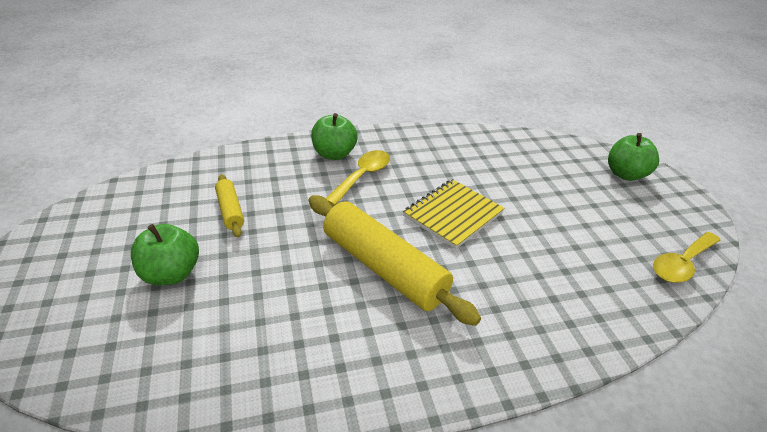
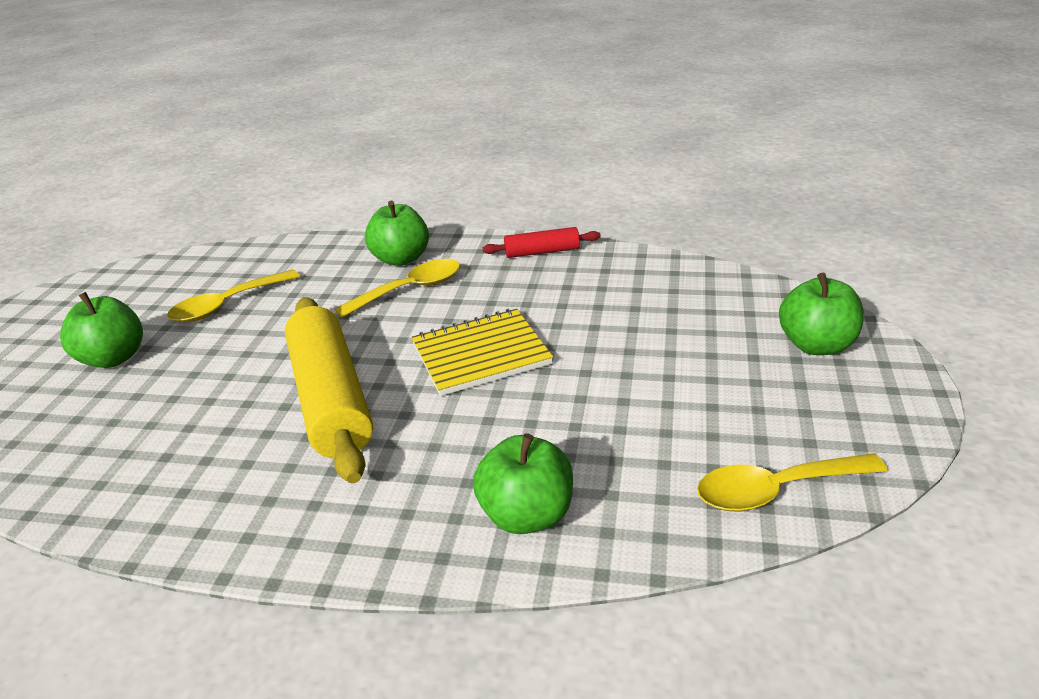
camera: 30 degrees right, 5 degrees down
yellow rolling pin [215,174,244,238] -> yellow spoon [167,269,300,322]
none -> green apple [473,433,573,534]
none -> red rolling pin [482,227,601,258]

